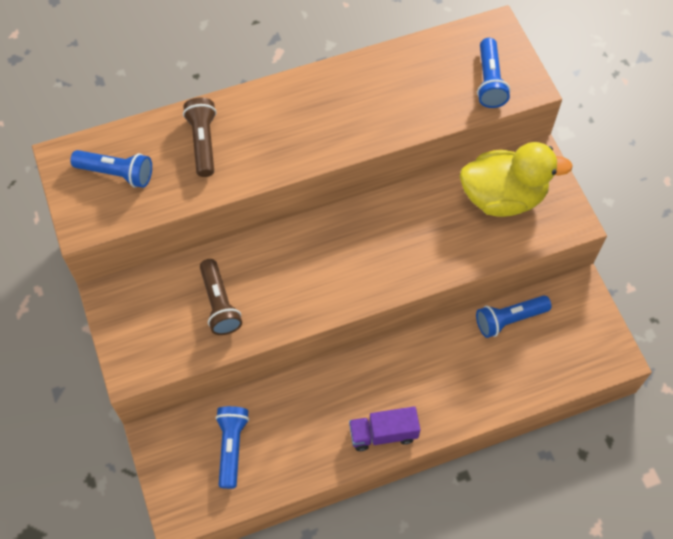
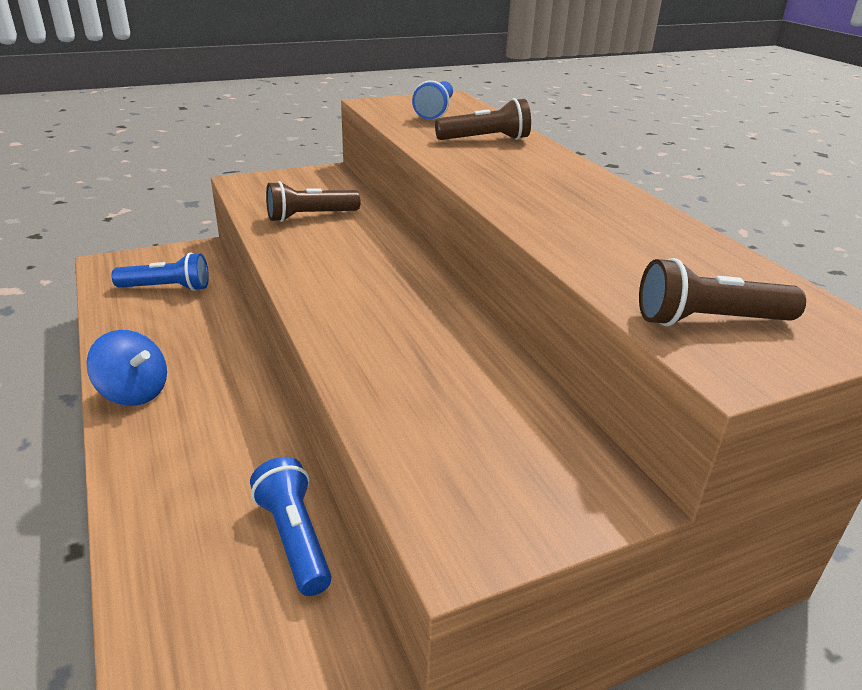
camera: 85 degrees right, 30 degrees down
purple truck [349,406,420,451] -> blue spinning top [86,330,167,406]
yellow duck [460,142,573,217] -> none
blue flashlight [477,38,510,108] -> brown flashlight [639,258,806,326]

